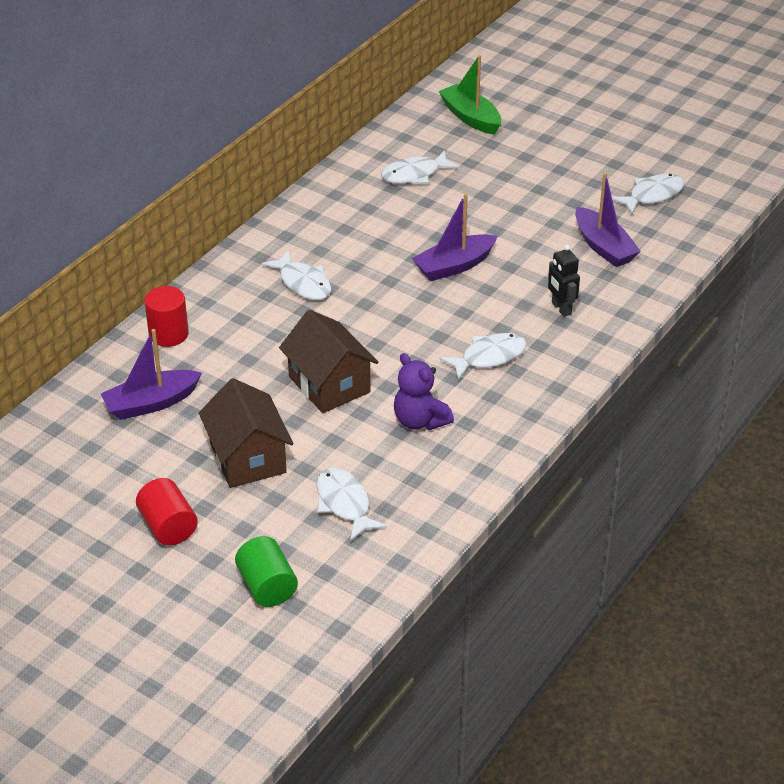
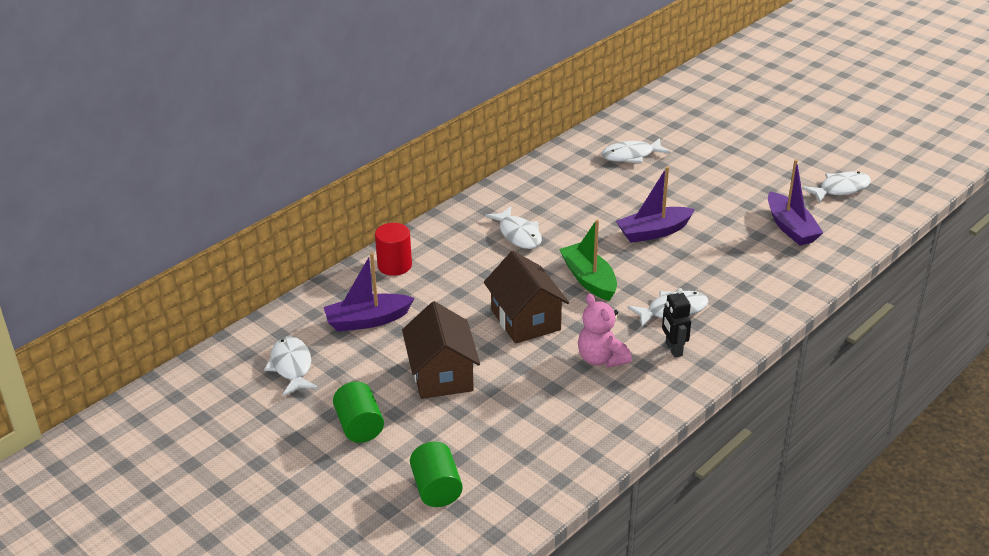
camera: 10 degrees right, 5 degrees down
red cylinder [136,478,198,545] -> green cylinder [333,381,384,443]
white fish [317,468,387,541] -> white fish moved to [264,336,318,396]
purple teddy bear [394,353,454,430] -> pink teddy bear [578,294,632,367]
green boat [439,55,501,135] -> green boat moved to [559,220,617,301]
black robot [548,245,580,317] -> black robot moved to [662,288,691,358]

